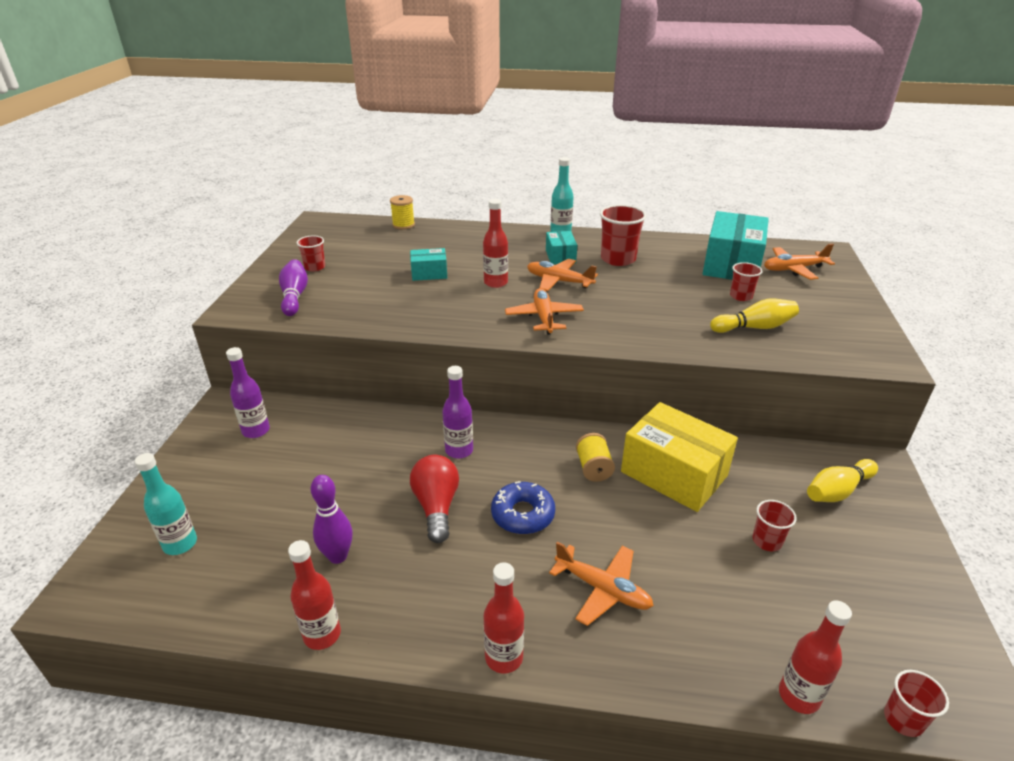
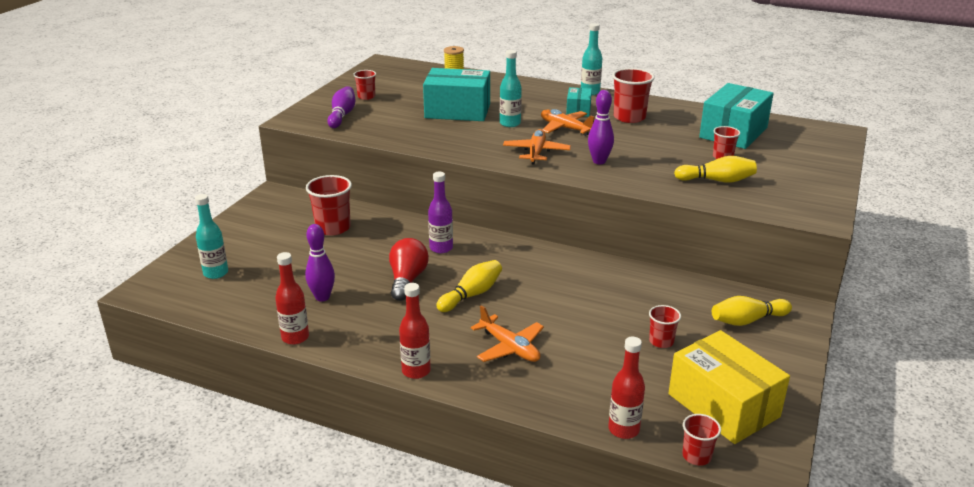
camera: 15 degrees right, 5 degrees down
purple bottle [226,347,270,438] -> none
turquoise box [410,248,447,281] -> turquoise box [423,68,490,121], size x1.98
red bottle [483,199,508,288] -> turquoise bottle [500,50,522,127]
blue donut [491,481,555,534] -> yellow bowling pin [437,260,502,312]
yellow spool [576,433,615,482] -> none
yellow box [621,402,738,512] -> yellow box moved to [668,330,790,444]
orange plane [764,244,835,280] -> none
none -> red cup [306,175,352,235]
none -> purple bowling pin [588,90,614,164]

